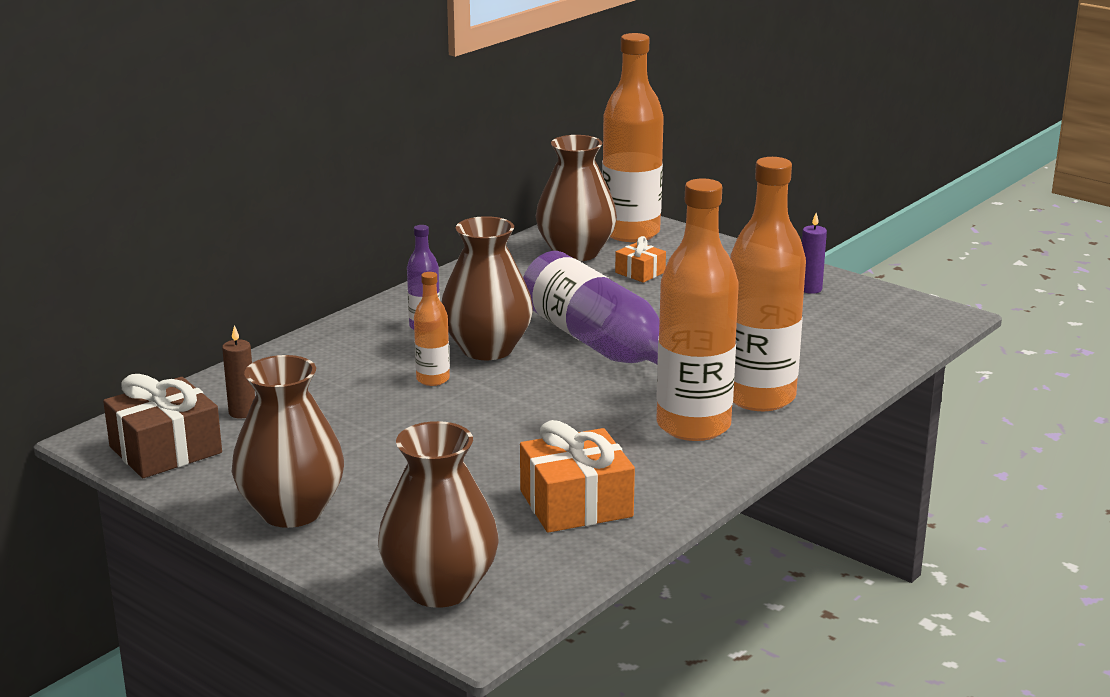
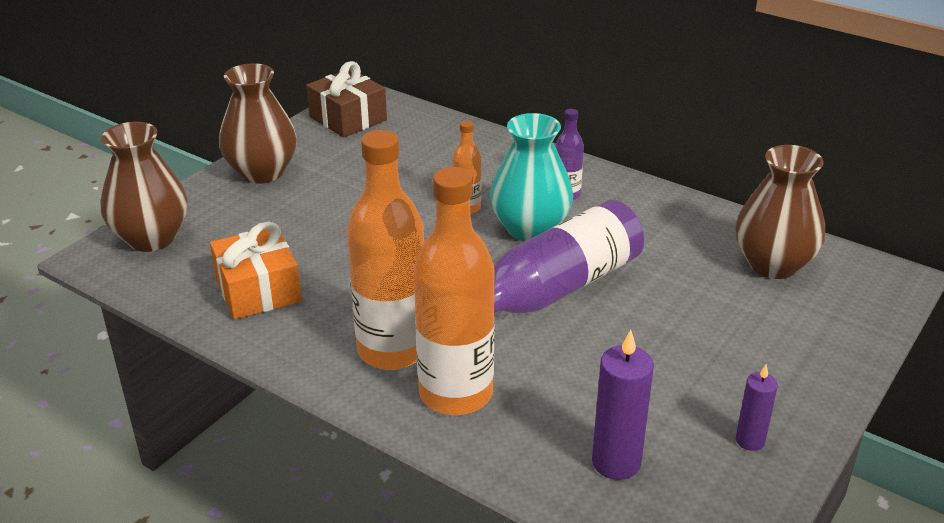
camera: 85 degrees right, 10 degrees up
brown candle [222,325,255,419] -> none
brown vase [442,216,533,360] -> turquoise vase [490,113,573,242]
orange bottle [602,33,664,242] -> none
orange gift [615,236,666,283] -> none
none -> purple candle [592,329,654,480]

